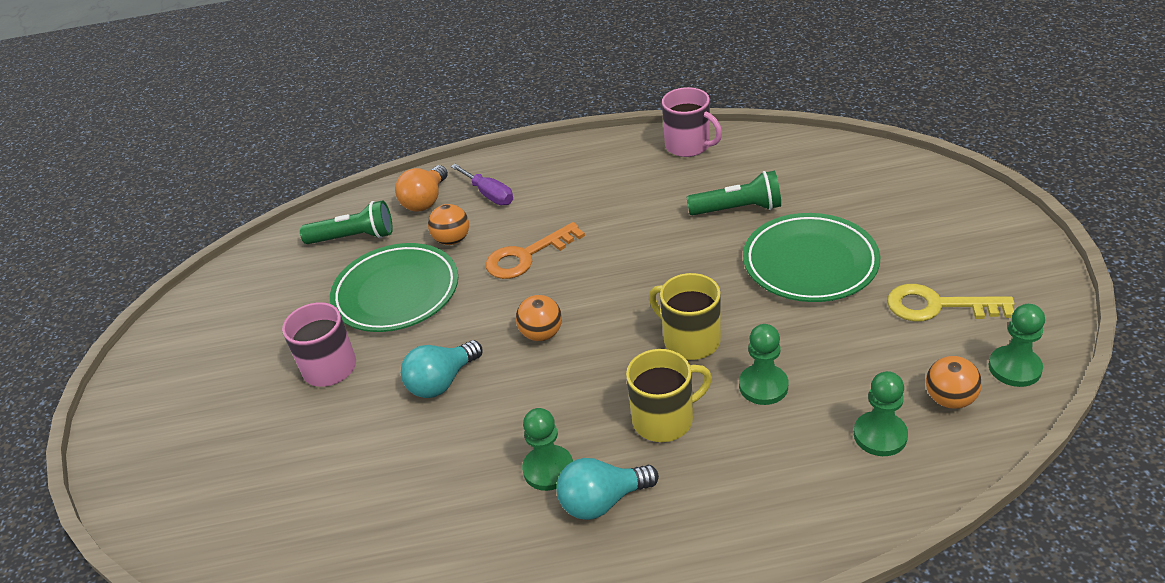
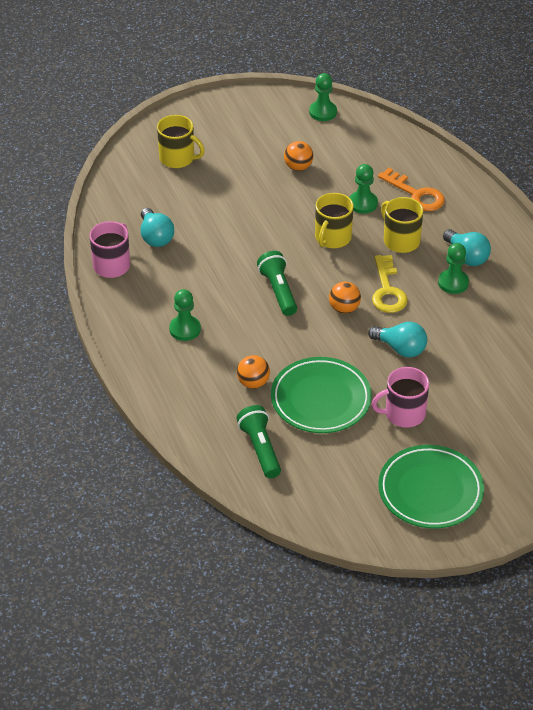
camera: 110 degrees left, 5 degrees up
orange light bulb [395,165,448,212] -> none
purple screwdriver [450,164,513,205] -> none
orange key [486,222,585,279] -> orange key moved to [378,168,445,211]
green flashlight [687,171,781,216] -> green flashlight moved to [257,251,297,316]
green plate [743,213,880,302] -> green plate moved to [378,445,484,528]
green pawn [854,371,908,456] -> green pawn moved to [169,289,201,341]
yellow key [887,284,1015,321] -> yellow key moved to [372,255,408,313]
orange ball [926,356,982,409] -> orange ball moved to [284,141,313,171]
none -> turquoise light bulb [141,208,174,247]
none -> yellow mug [157,115,205,168]

